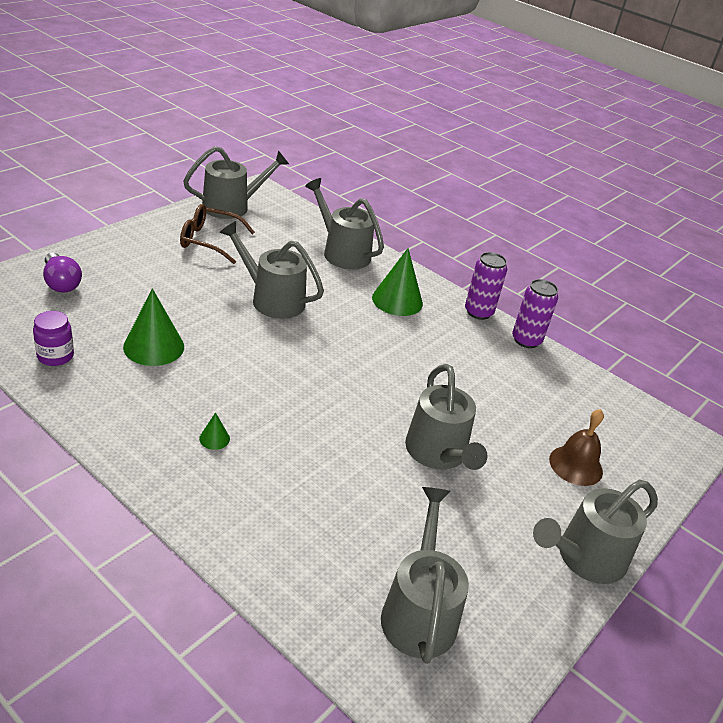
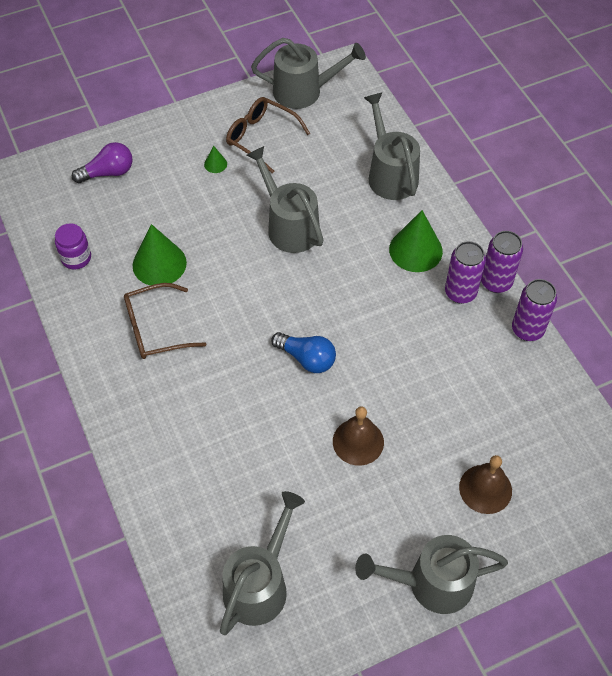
camera: 30 degrees right, 20 degrees up
purple light bulb [43,252,82,293] -> purple light bulb turned 105 degrees counterclockwise [72,142,132,183]
green cone [199,412,230,450] -> green cone moved to [204,146,227,173]
grey watering can [405,364,488,470] -> brown bell [333,406,384,466]
none -> brown glasses [124,283,206,359]
none -> blue light bulb [271,332,336,373]
none -> purple can [445,241,486,304]

